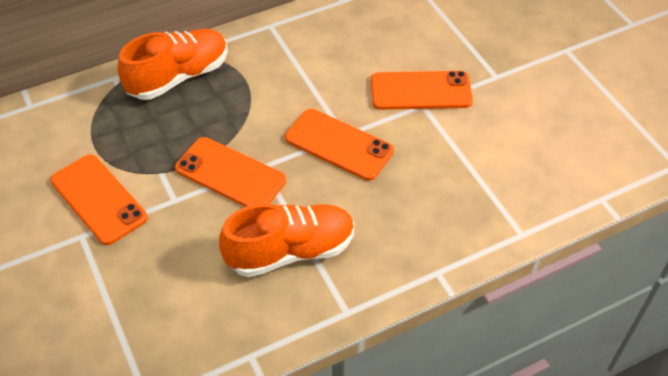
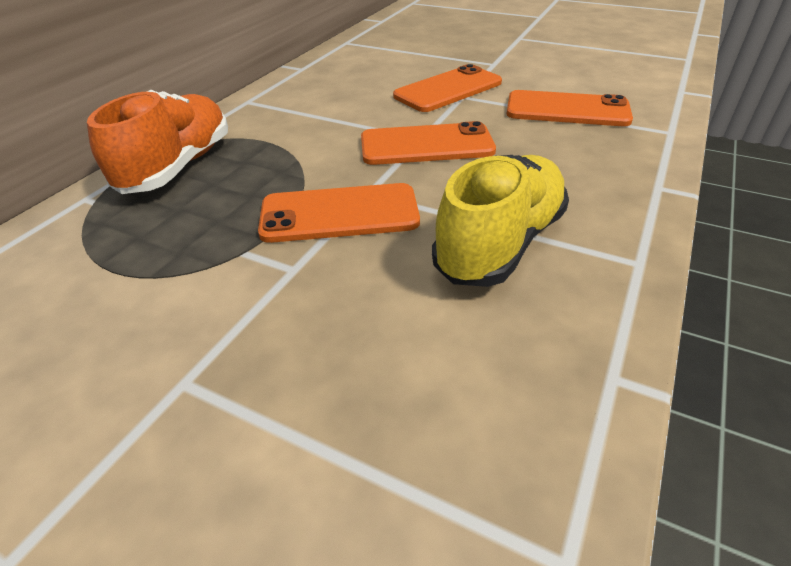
camera: 35 degrees left, 10 degrees down
orange phone [50,154,148,245] -> orange phone moved to [507,90,633,126]
orange shoe [219,204,355,277] -> yellow shoe [432,155,569,287]

